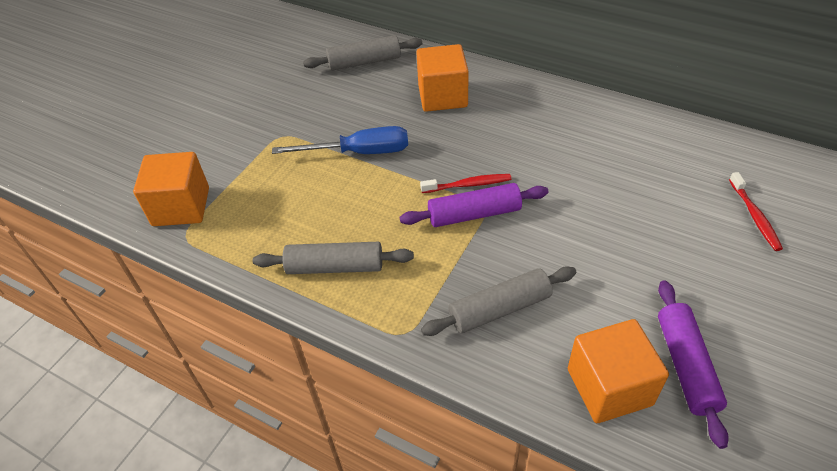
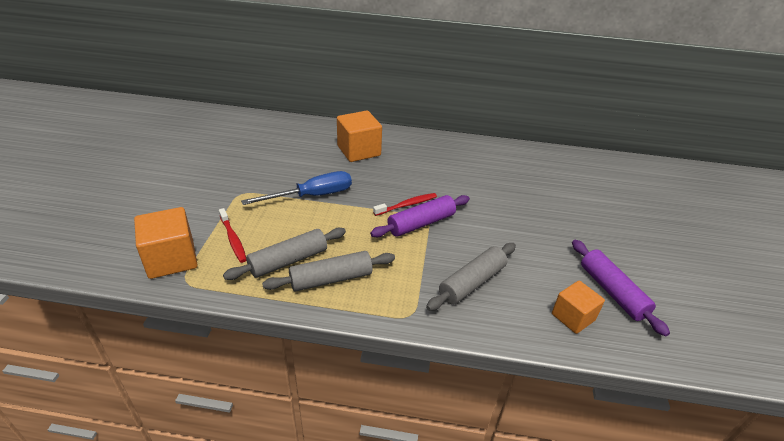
camera: 25 degrees left, 10 degrees down
grey rolling pin [303,35,422,71] -> grey rolling pin moved to [223,228,346,280]
orange cube [568,319,669,423] -> orange cube [552,281,605,334], size x0.65
red toothbrush [729,172,783,251] -> red toothbrush moved to [219,208,247,263]

